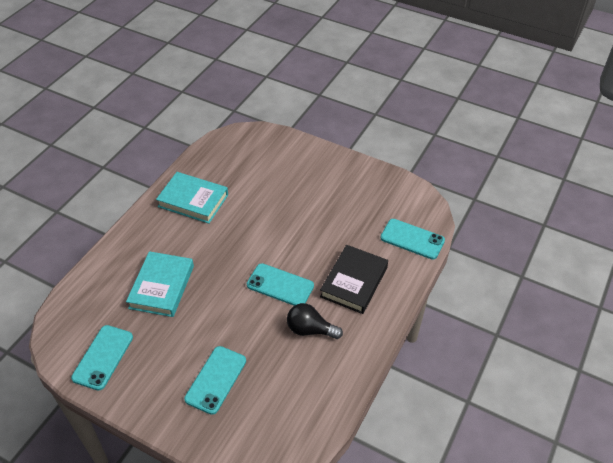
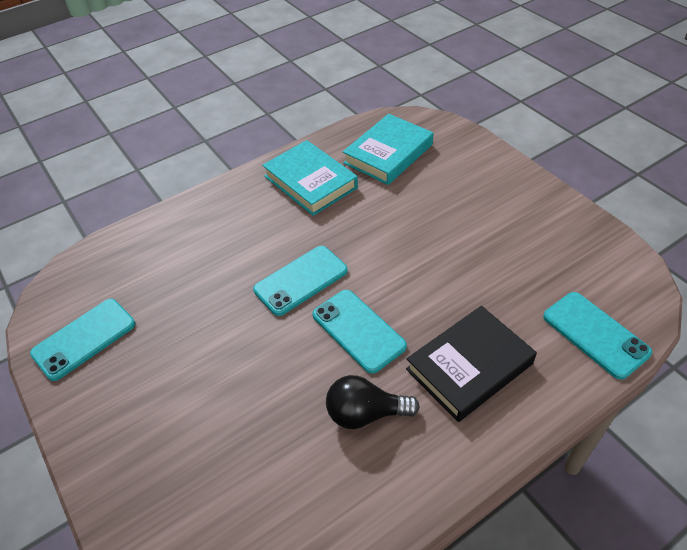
camera: 30 degrees right, 0 degrees up
turquoise book [126,251,194,317] -> turquoise book moved to [343,114,433,185]
turquoise phone [184,346,246,415] -> turquoise phone moved to [253,246,348,316]
black light bulb [287,303,343,339] -> black light bulb turned 45 degrees counterclockwise [326,375,420,429]

